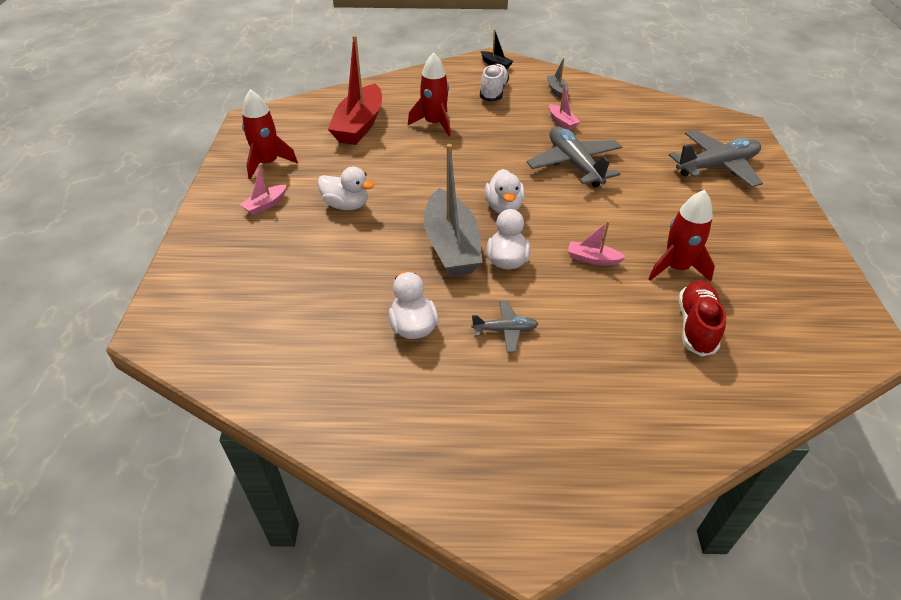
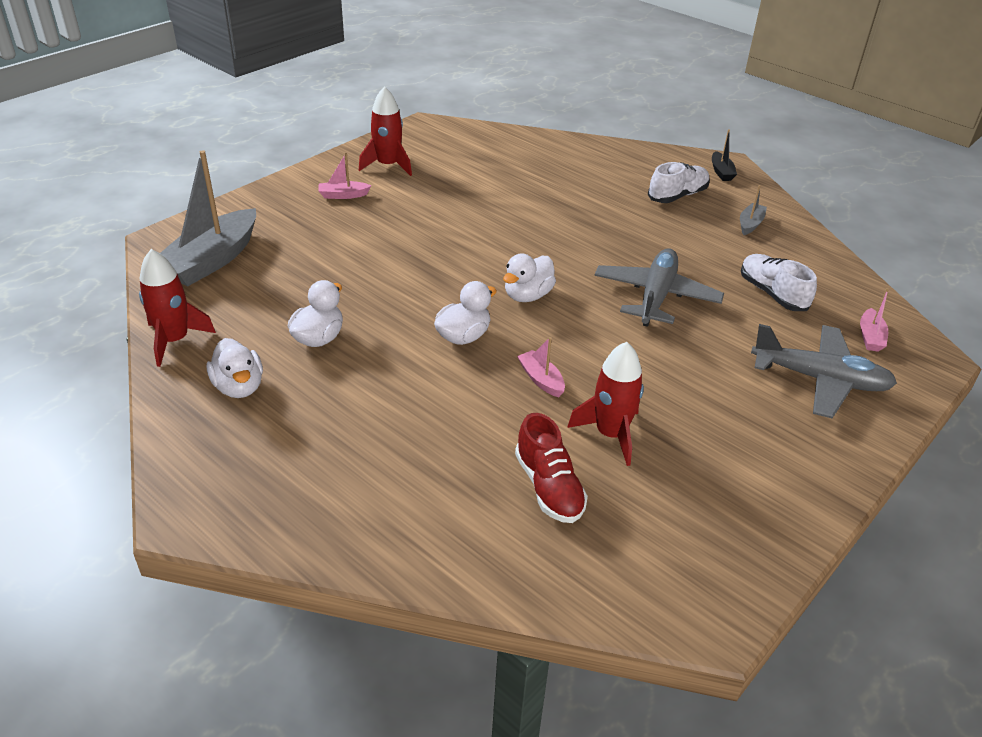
camera: 40 degrees right, 5 degrees down
white duck [318,167,374,210] -> white duck moved to [207,338,263,398]
red boat [328,35,382,145] -> none
red rocket [408,52,451,136] -> red rocket moved to [139,249,216,367]
grey boat [424,144,482,276] -> grey boat moved to [160,150,256,286]
grey plane [471,301,538,353] -> none
pink boat [549,83,580,130] -> pink boat moved to [860,288,889,352]
red shoe [679,280,726,357] -> red shoe turned 105 degrees clockwise [515,413,588,523]
none -> white shoe [741,254,817,311]

